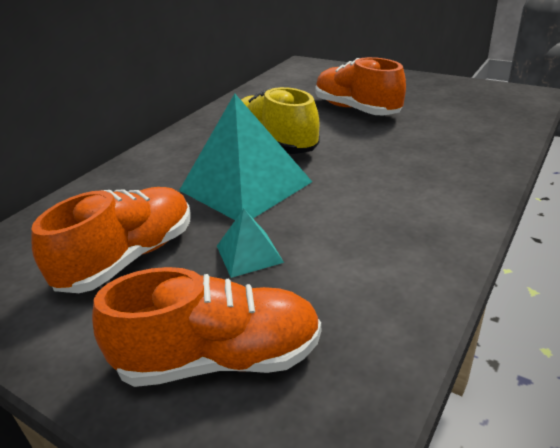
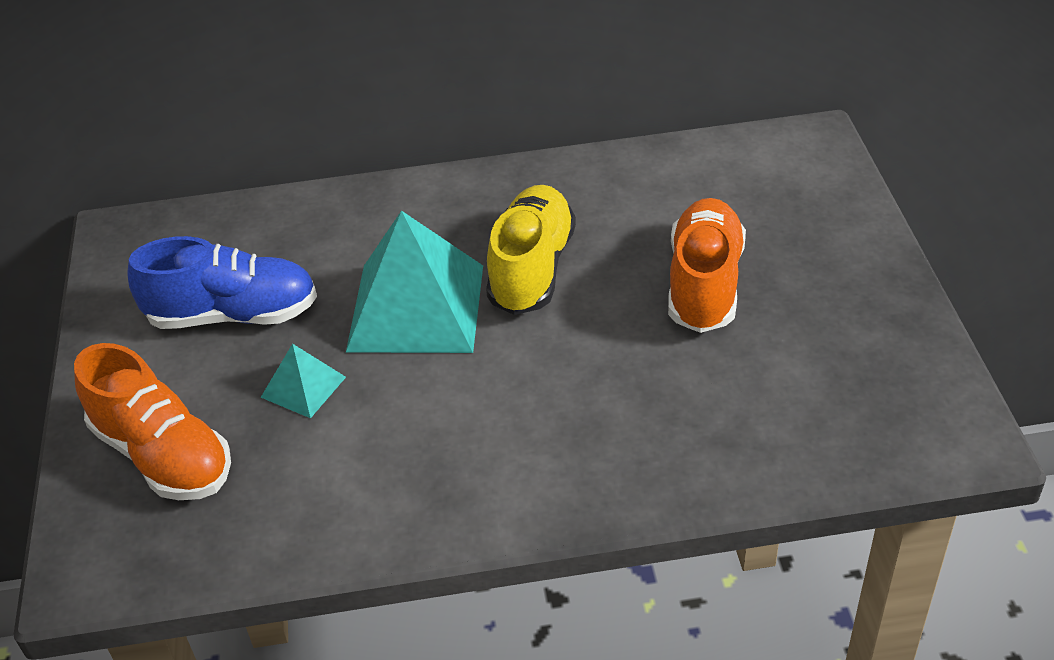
camera: 50 degrees right, 10 degrees up
orange shoe [31,187,191,293] -> blue shoe [127,236,317,329]

